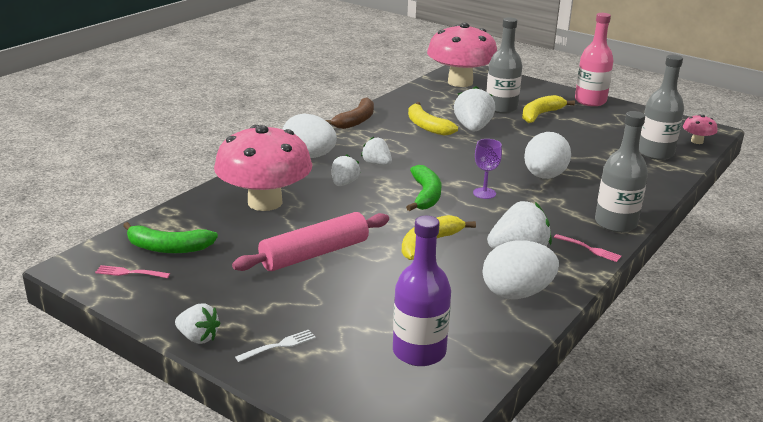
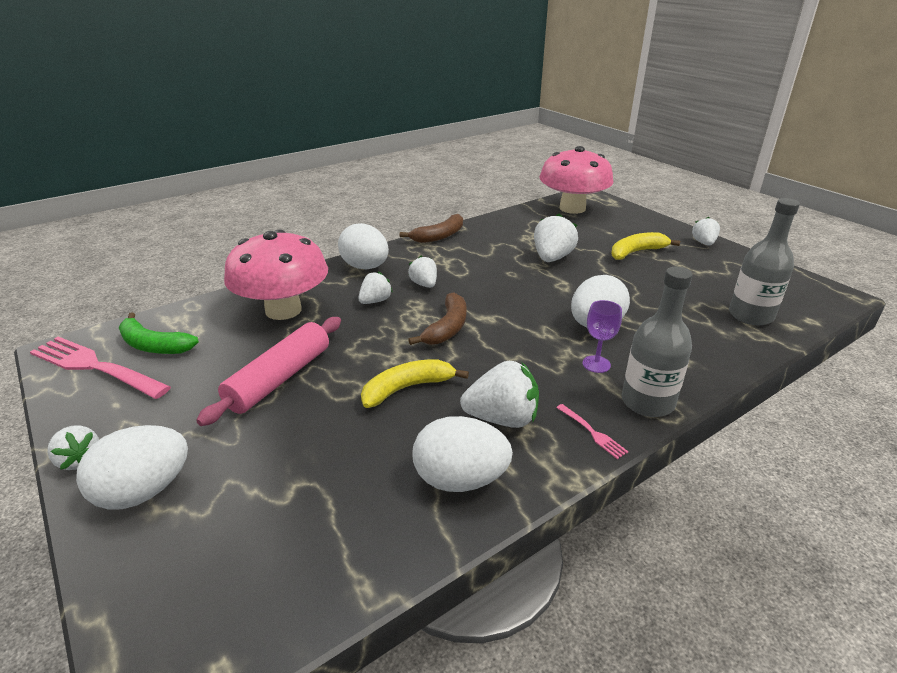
camera: 20 degrees right, 5 degrees up
pink fork [95,265,170,278] -> pink fork [30,337,171,399], size x2.35
pink rolling pin [232,212,389,271] -> pink rolling pin turned 45 degrees counterclockwise [196,317,341,426]
white fork [235,330,316,362] -> white egg [76,425,188,510]
purple bottle [393,216,451,366] -> none
green banana [406,165,441,211] -> brown banana [408,292,467,345]
yellow banana [408,102,458,136] -> none
purple goblet [473,139,502,199] -> purple goblet moved to [582,300,622,373]
grey bottle [486,17,522,114] -> none
pink bottle [575,13,614,106] -> white strawberry [692,217,720,246]
pink mushroom [683,114,718,144] -> none

